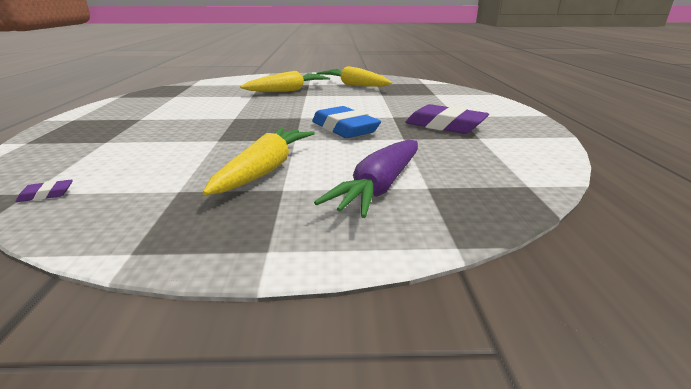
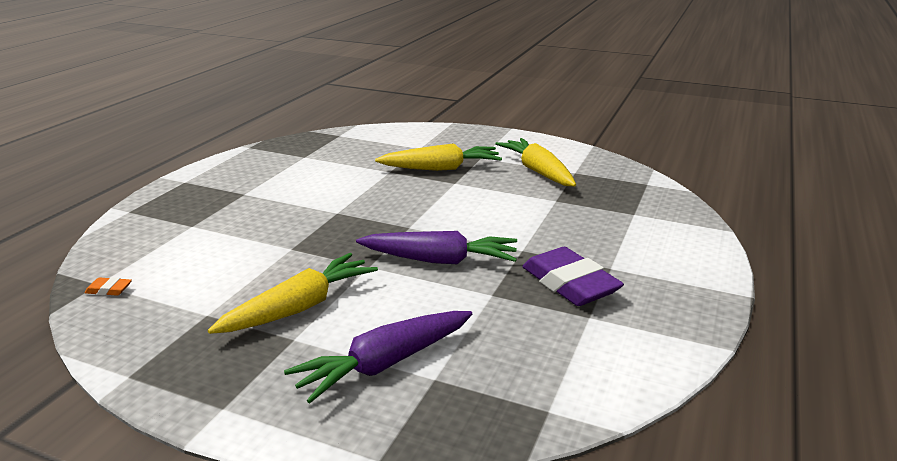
camera: 25 degrees right, 0 degrees up
purple eraser [16,180,73,202] -> orange eraser [84,277,132,296]
blue eraser [312,106,381,138] -> purple carrot [356,231,517,264]

